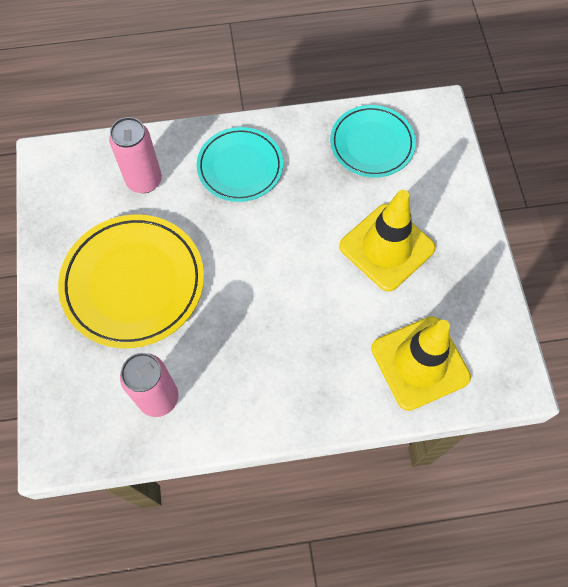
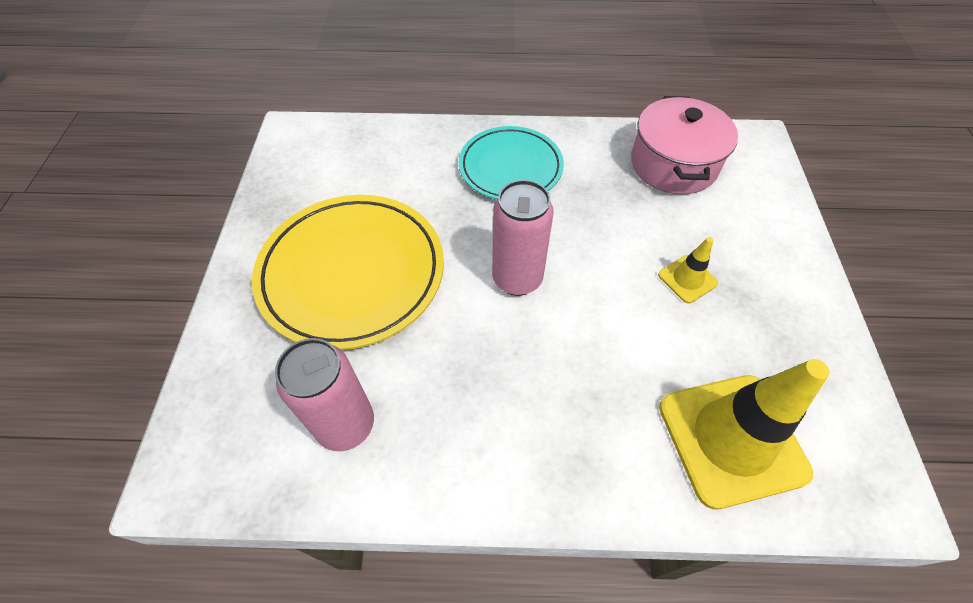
camera: 10 degrees right, 10 degrees down
pink can [109,117,162,193] -> pink can moved to [492,180,554,296]
turquoise plate [330,105,416,177] -> pink pot [631,96,738,195]
yellow traffic cone [339,190,436,292] -> yellow traffic cone [658,237,718,303], size x0.46

